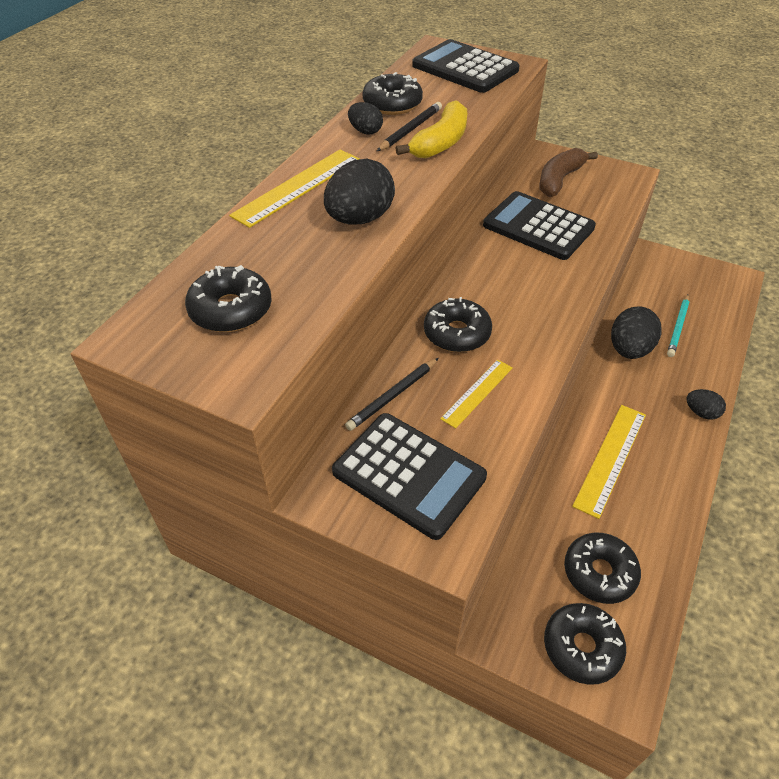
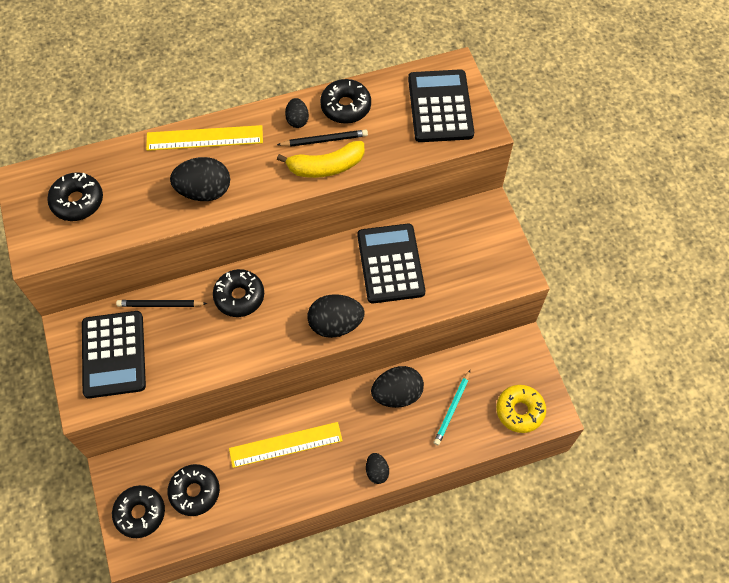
camera: 45 degrees right, 15 degrees up
yellow ruler [440,360,513,428] -> none
brown banana [539,148,598,197] -> none
turquoise pencil [667,294,689,357] -> turquoise pencil turned 45 degrees counterclockwise [434,370,470,445]
none -> black egg [307,294,365,338]
none -> yellow donut [496,385,546,433]

